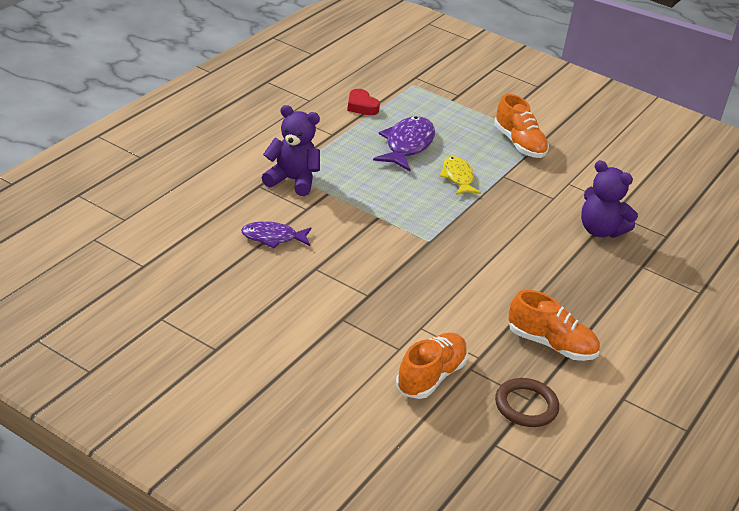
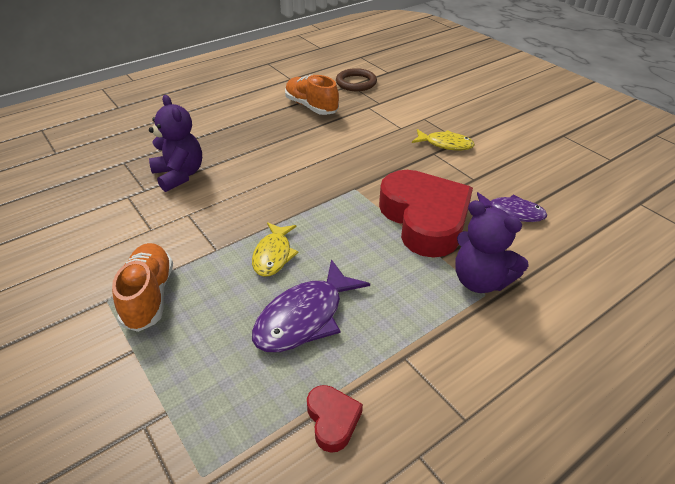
camera: 155 degrees left, 5 degrees up
orange shoe [396,333,468,399] -> none
none -> red heart [379,170,473,258]
none -> yellow fish [412,129,475,150]

